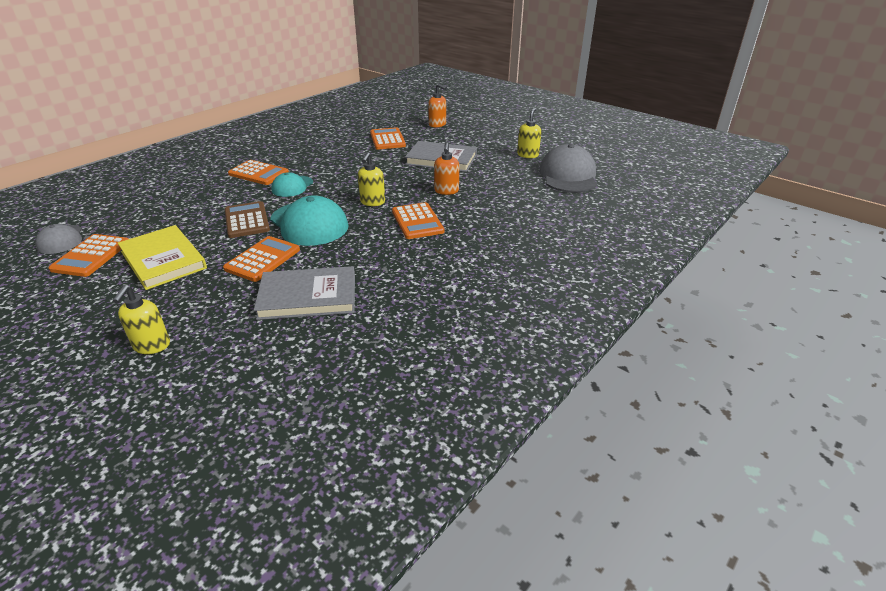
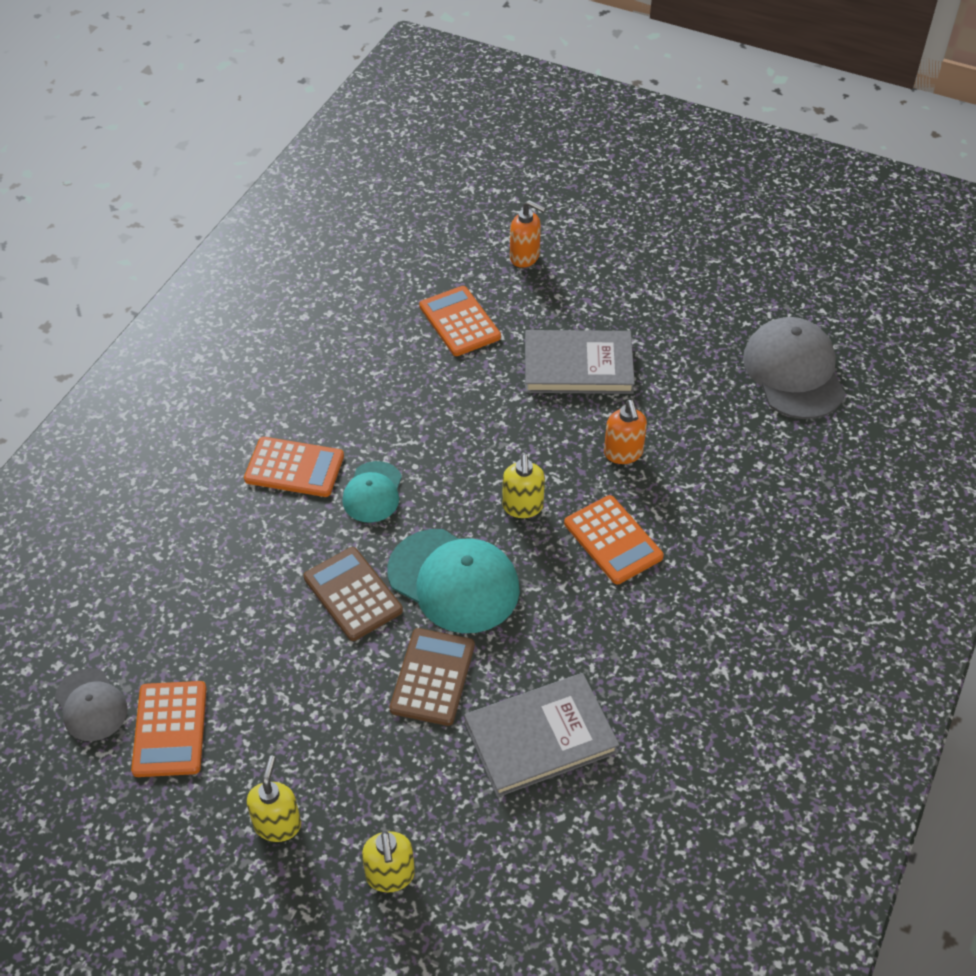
camera: 15 degrees left, 15 degrees up
yellow book [118,225,207,290] -> none
orange calculator [223,236,300,282] -> brown calculator [389,628,475,726]
yellow soap dispenser [517,108,541,158] -> yellow soap dispenser moved to [247,756,301,842]

